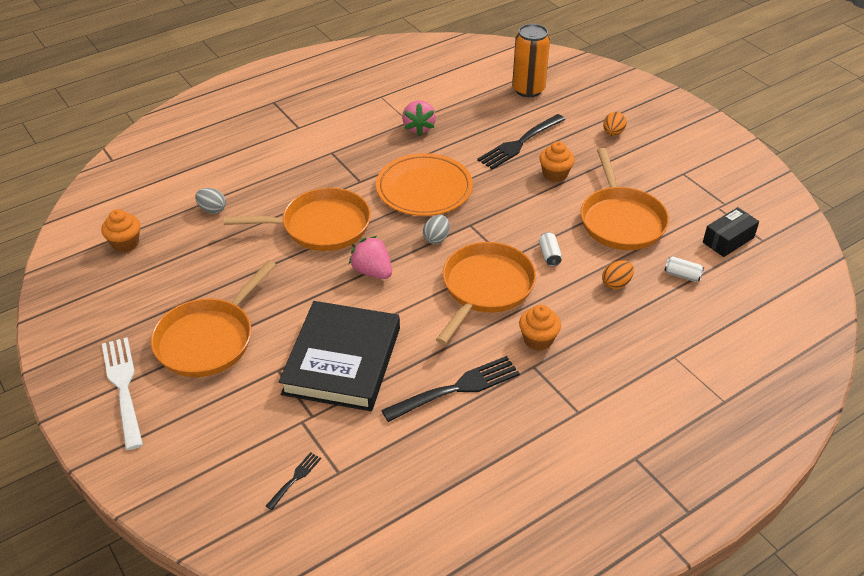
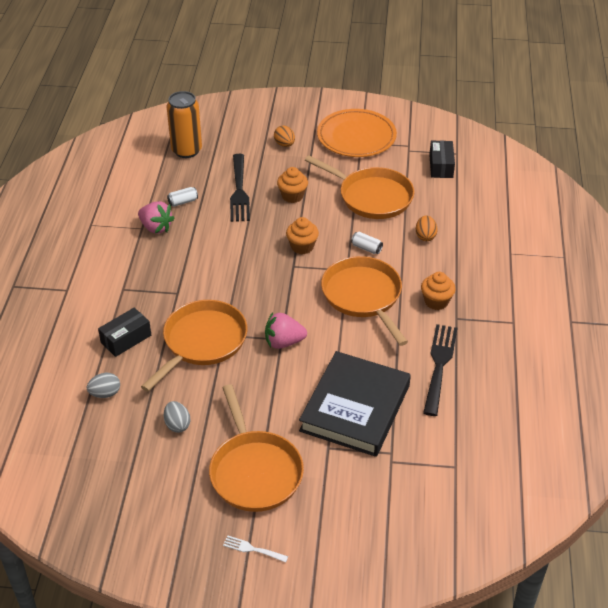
camera: 50 degrees left, 0 degrees up
orange cupcake [101,209,140,253] -> orange cupcake moved to [286,217,319,254]
white fork [102,337,143,450] -> white fork [223,536,288,563], size x0.48
black fork [266,452,321,510] -> none
black book [279,301,400,411] -> black book turned 60 degrees clockwise [299,351,411,457]
orange plate [376,153,473,216] -> orange plate moved to [317,109,397,157]
grey egg [423,215,450,244] -> grey egg moved to [164,401,190,433]
white can [664,256,704,282] -> white can moved to [167,187,198,207]
none -> black box [98,308,151,357]

